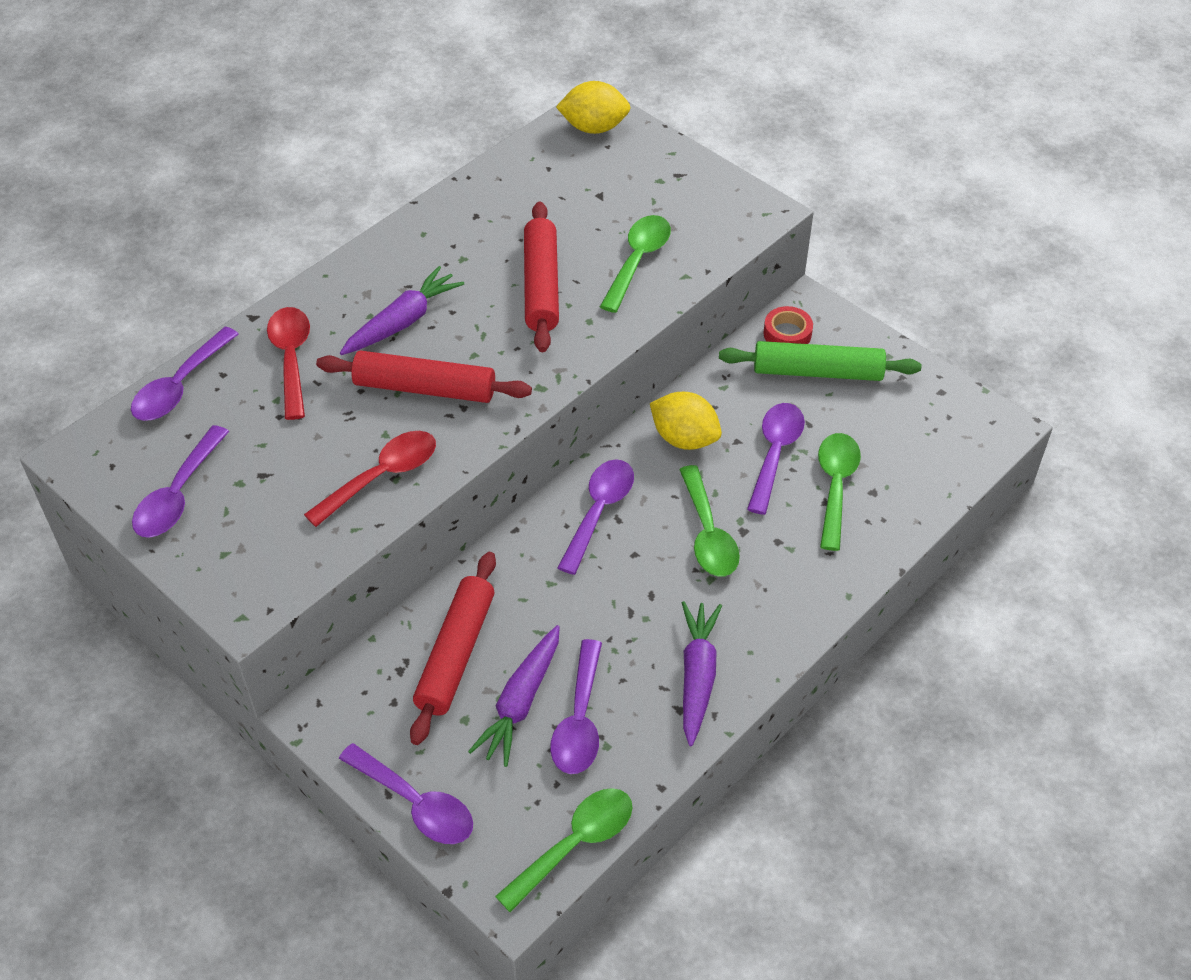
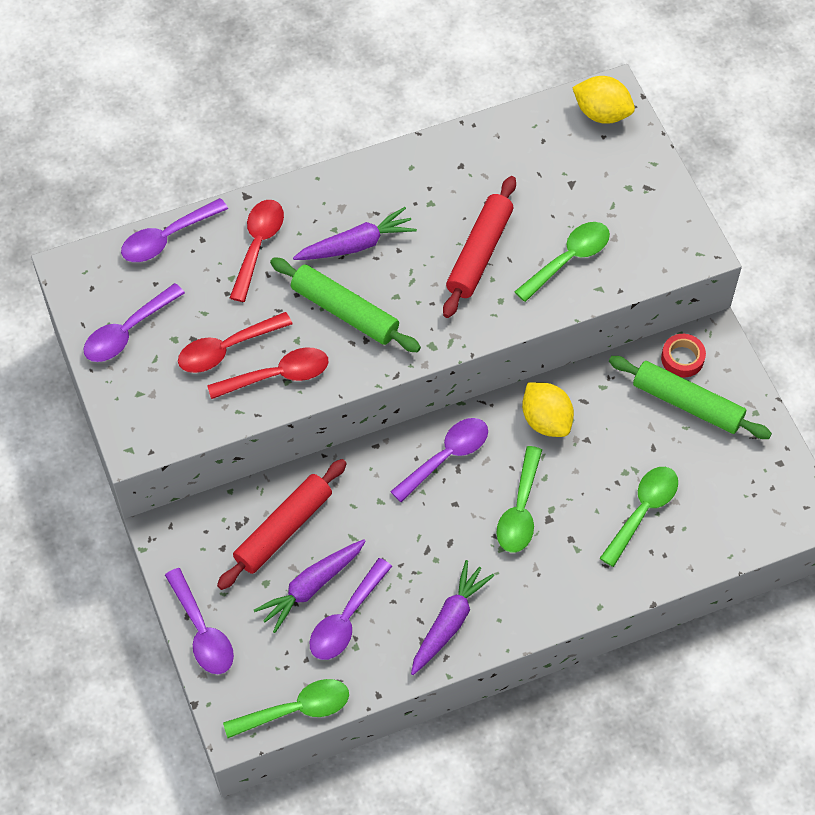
camera: 25 degrees right, 10 degrees up
red rolling pin [316,350,532,403] -> green rolling pin [270,257,421,352]
purple spoon [747,403,805,515] -> none
none -> red spoon [178,312,293,373]

